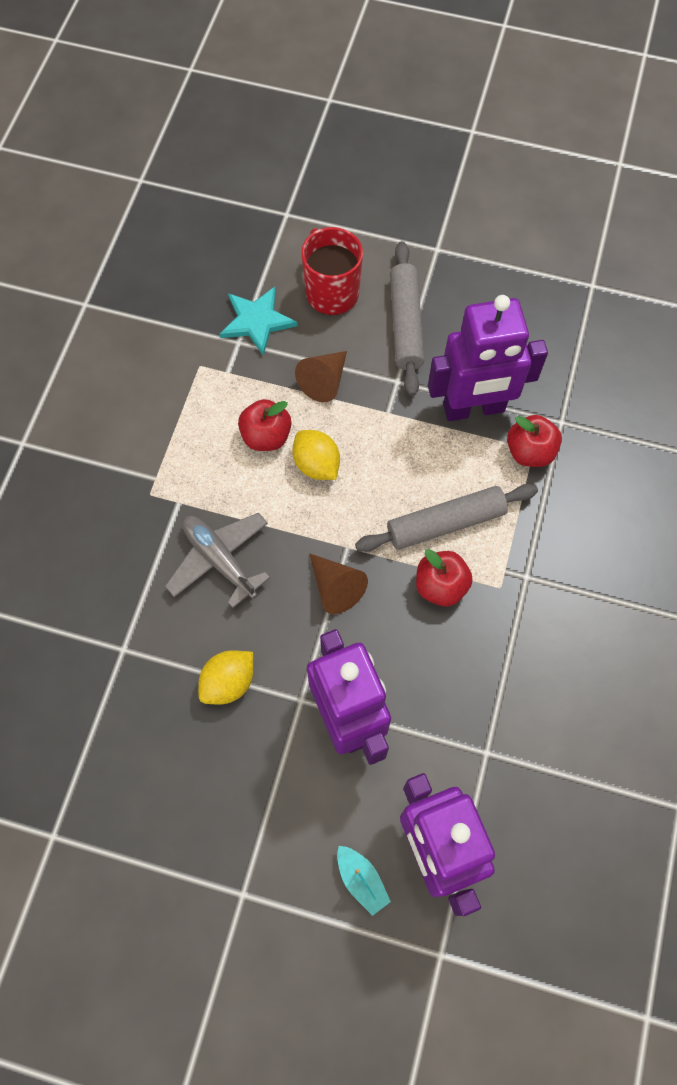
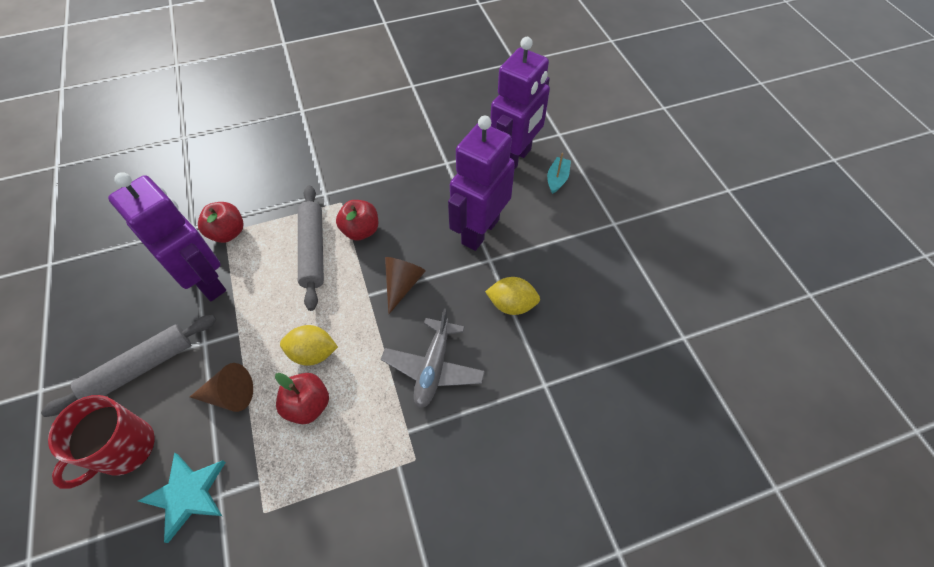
camera: 125 degrees left, 10 degrees down
yellow lemon [292,430,340,480] -> yellow lemon turned 75 degrees clockwise [280,325,338,366]
grey rolling pin [355,484,538,552] -> grey rolling pin turned 45 degrees clockwise [298,185,324,311]

